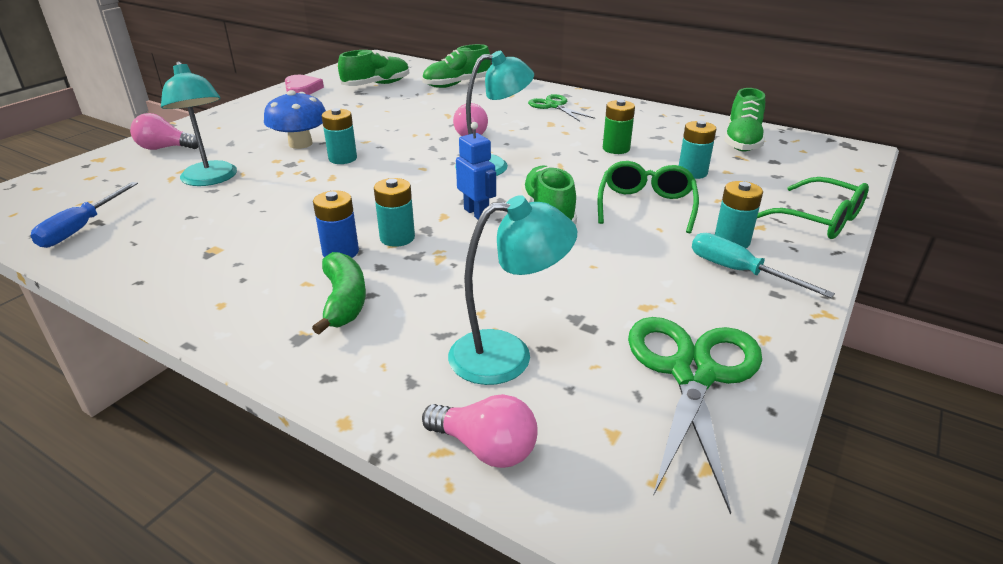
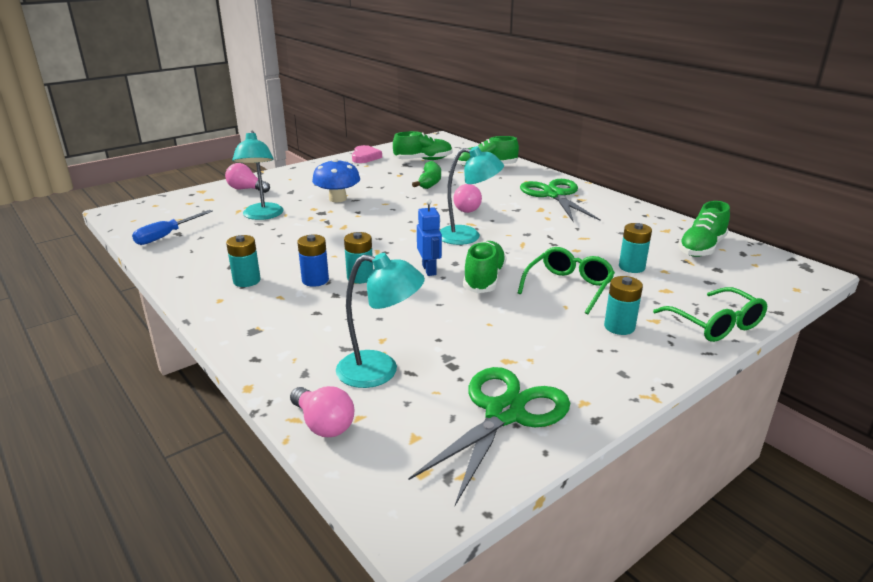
camera: 20 degrees right, 5 degrees down
green banana [312,252,366,334] -> green banana moved to [412,161,441,189]
turquoise battery [322,108,357,164] -> turquoise battery moved to [226,235,261,287]
green scissors [528,94,595,121] -> green scissors [520,179,601,222], size x1.65
green battery [603,100,635,154] -> none
turquoise screwdriver [692,233,835,298] -> none

